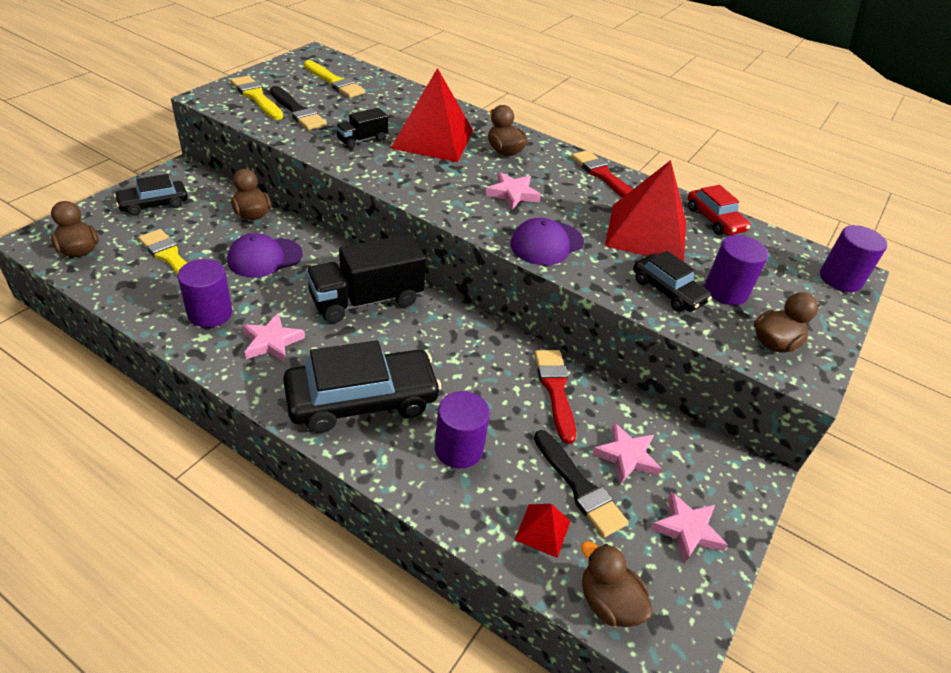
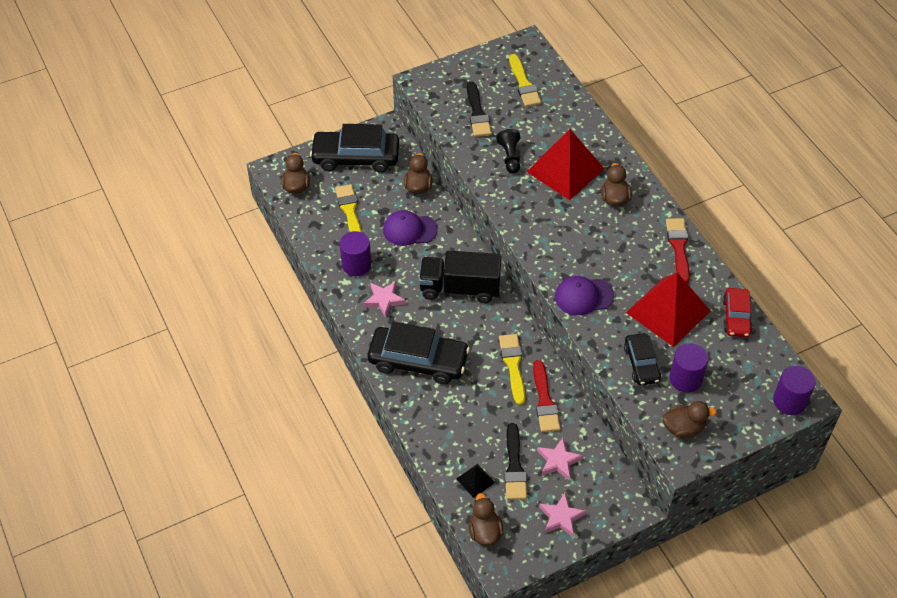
camera: 35 degrees right, 10 degrees up
black car [114,174,188,216] -> black car [310,124,399,173], size x1.77
yellow brush [231,75,283,120] -> yellow brush moved to [499,334,525,405]
black truck [336,108,388,149] -> black pawn [496,129,521,173]
purple cylinder [435,391,490,468] -> none
pink star [485,172,541,210] -> none
red pyramid [515,504,570,558] -> black pyramid [456,464,495,498]
red brush [534,350,576,444] -> red brush turned 150 degrees clockwise [533,360,561,432]

